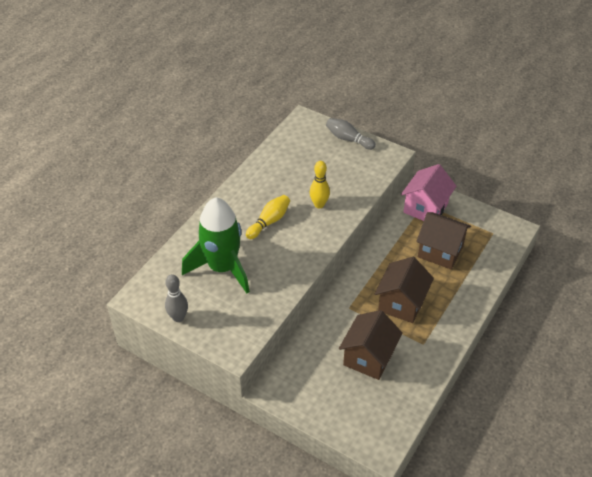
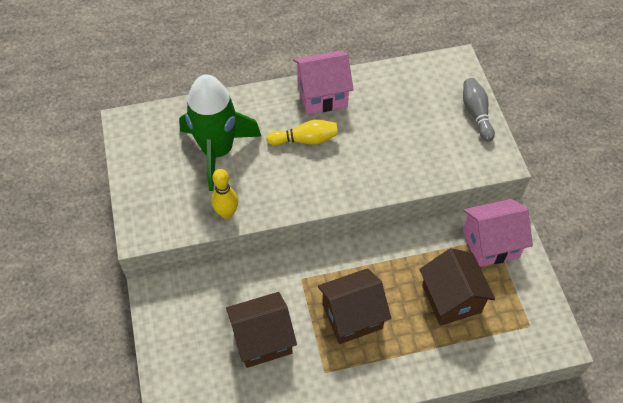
camera: 45 degrees right, 10 degrees up
grey bowling pin [165,274,188,322] -> none
yellow bowling pin [310,161,330,209] -> yellow bowling pin moved to [212,169,238,219]
none -> pink house [293,51,354,114]

